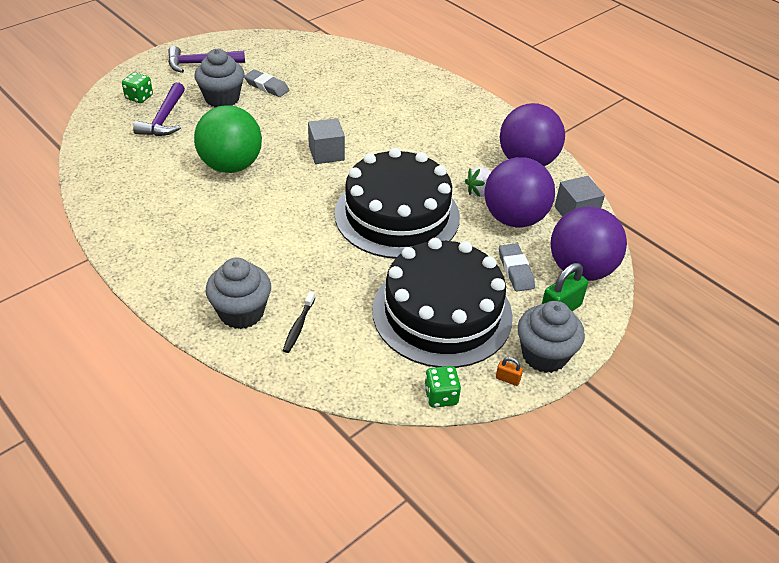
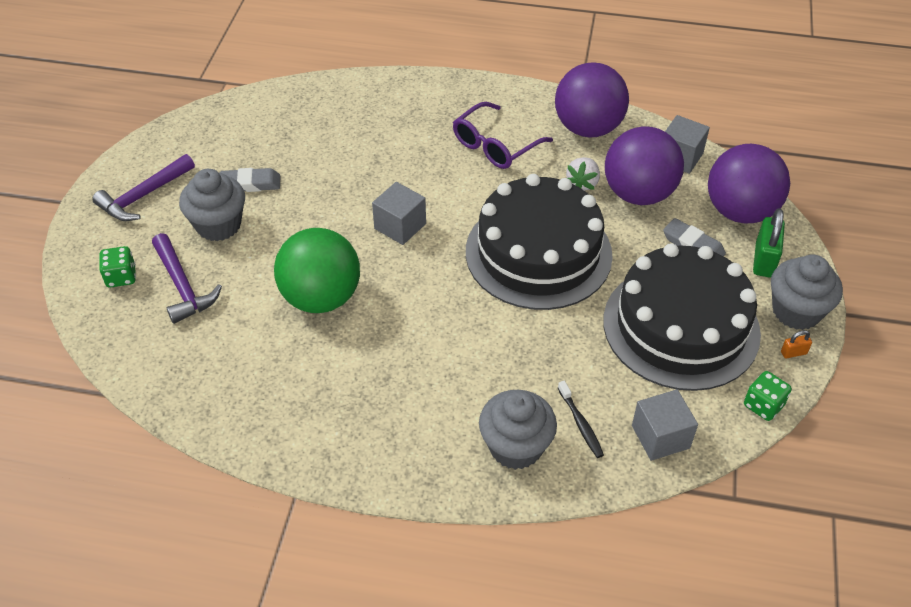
camera: 35 degrees left, 5 degrees up
none -> purple glasses [453,102,553,169]
none -> grey cube [632,389,698,461]

